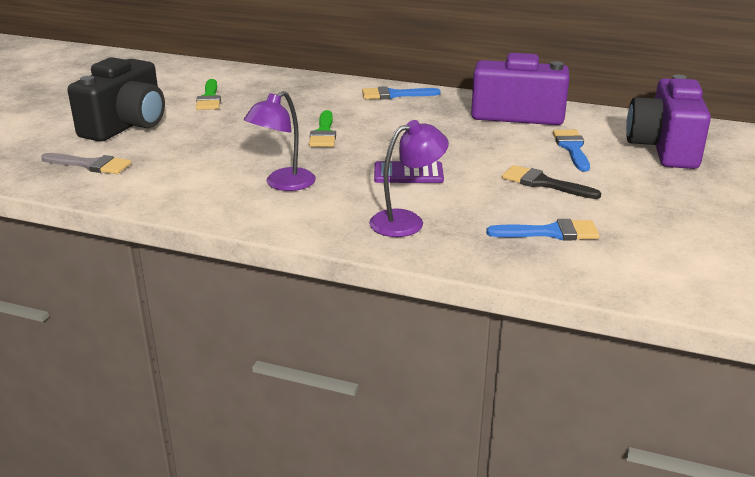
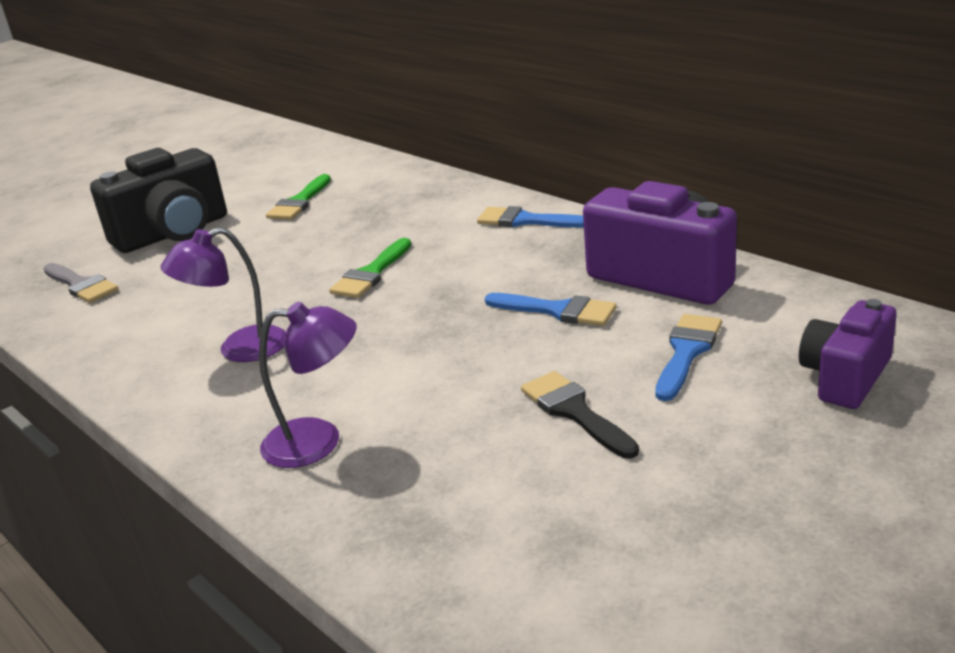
camera: 30 degrees right, 0 degrees up
purple calculator [374,161,444,183] -> none
blue brush [486,219,600,240] -> blue brush moved to [485,293,617,326]
purple camera [626,75,711,169] -> purple camera [799,299,897,409], size x0.62

